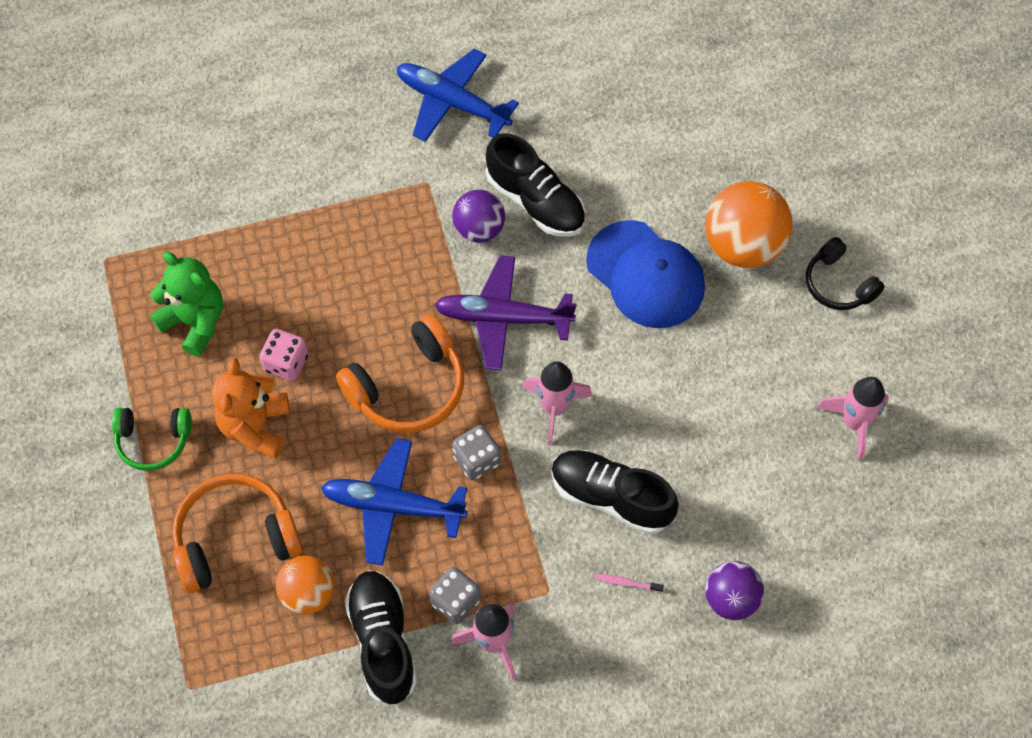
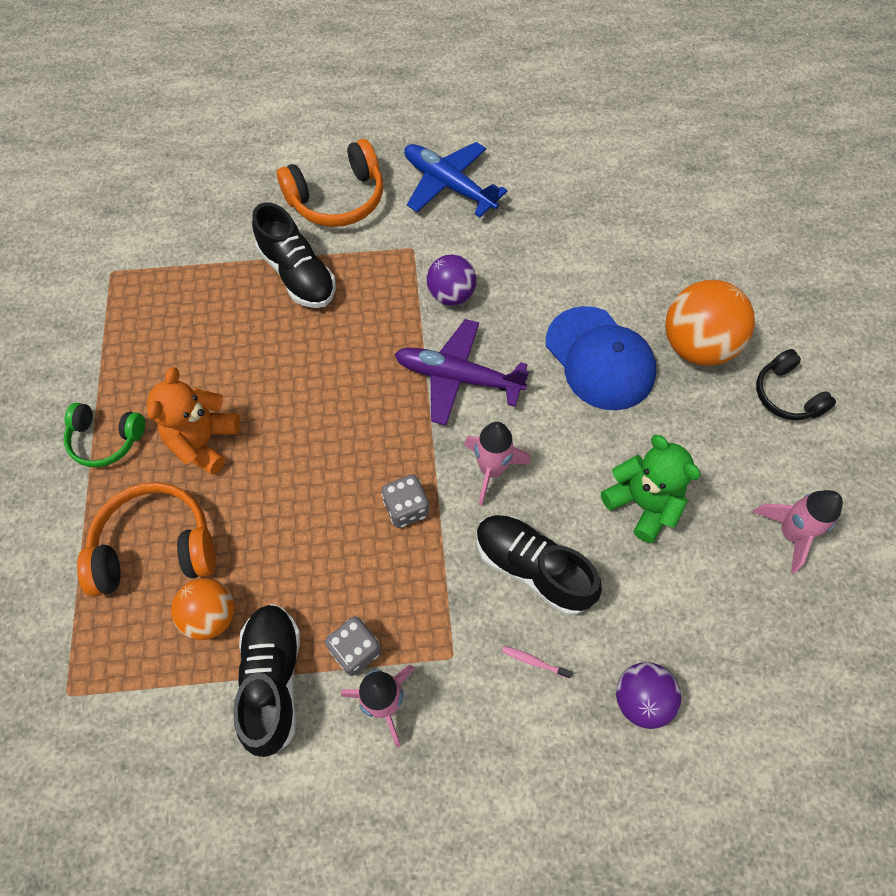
camera: 10 degrees right, 0 degrees up
green teddy bear [150,252,223,356] -> green teddy bear moved to [601,435,701,543]
pink dice [259,329,308,381] -> none
blue plane [321,438,468,566] -> none
orange headphones [336,315,464,433] -> orange headphones moved to [277,139,383,227]
black shoe [486,133,585,237] -> black shoe moved to [252,203,336,308]

